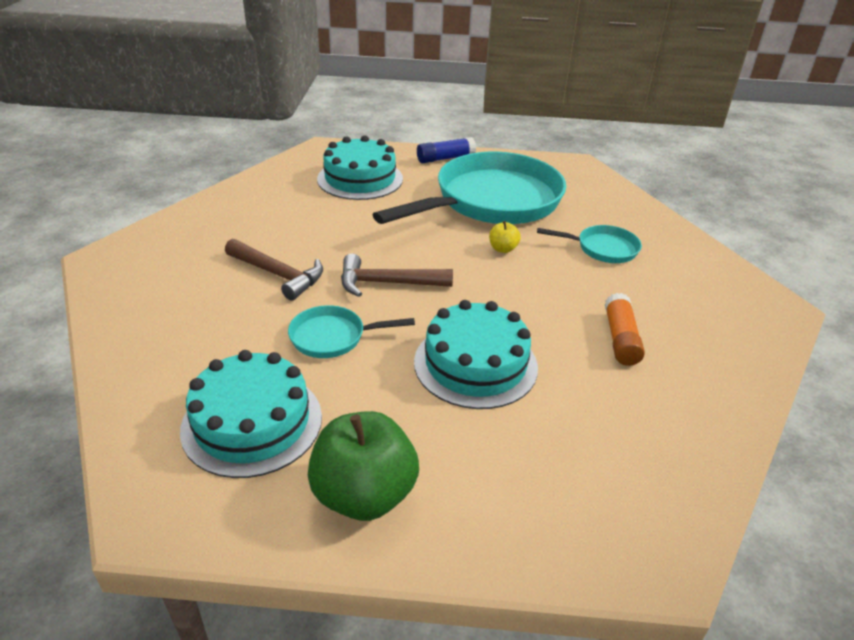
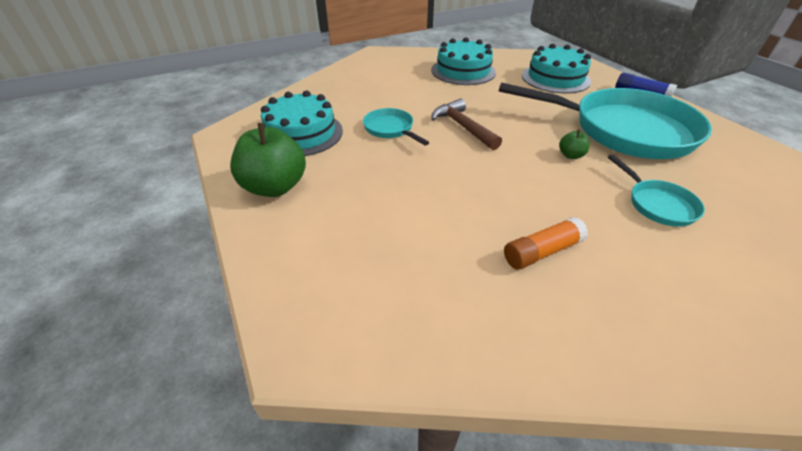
camera: 60 degrees right, 5 degrees up
brown hammer [225,239,323,300] -> none
turquoise cake [414,300,538,409] -> turquoise cake moved to [431,37,496,85]
yellow apple [489,221,521,253] -> green apple [559,130,590,159]

